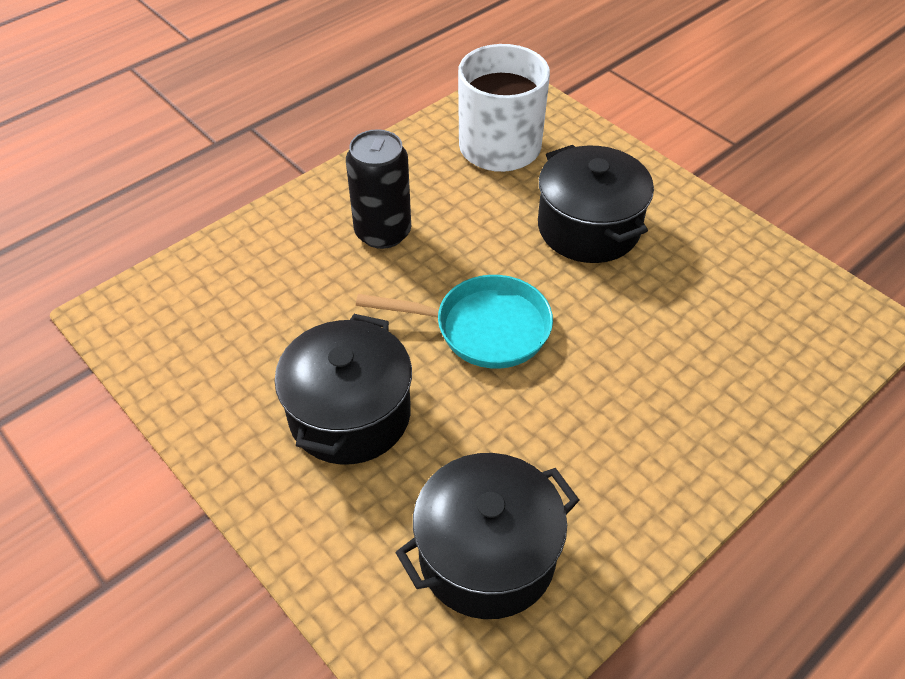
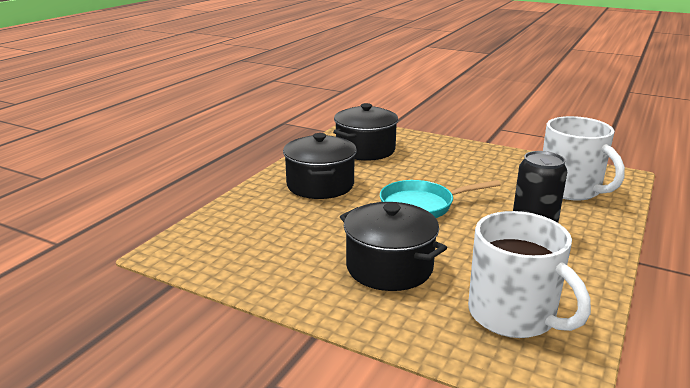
camera: 160 degrees right, 25 degrees down
black pot [275,314,412,465] -> black pot moved to [283,133,357,199]
none -> white mug [543,116,625,201]

